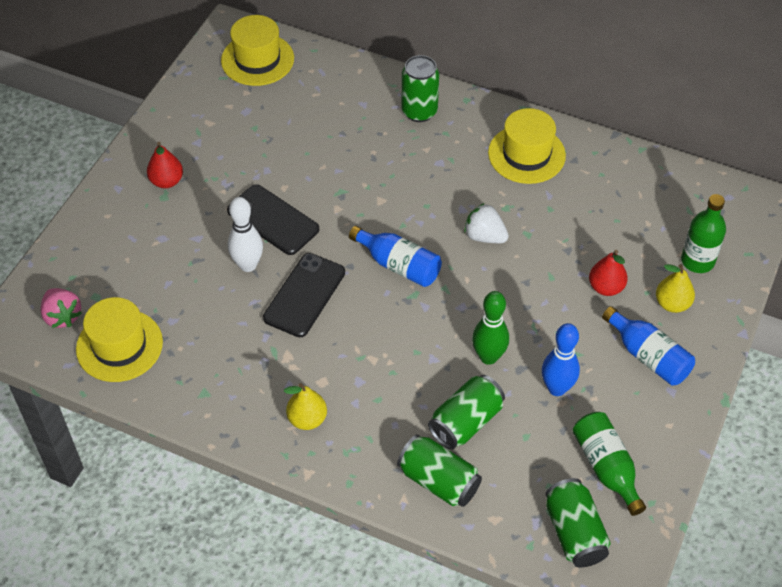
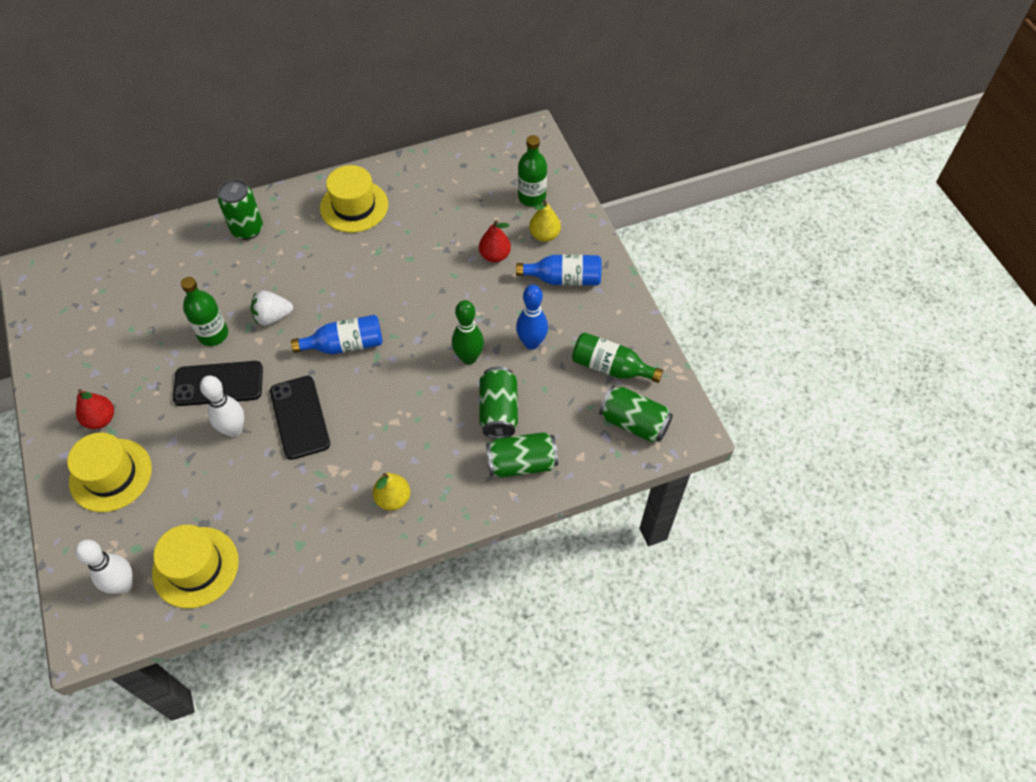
camera: 45 degrees left, 5 degrees up
pink strawberry [40,288,82,328] -> white bowling pin [75,539,133,594]
yellow hat [221,15,294,86] -> yellow hat moved to [67,433,152,512]
white strawberry [464,203,509,243] -> white strawberry moved to [251,290,293,326]
none -> green bottle [181,277,228,346]

